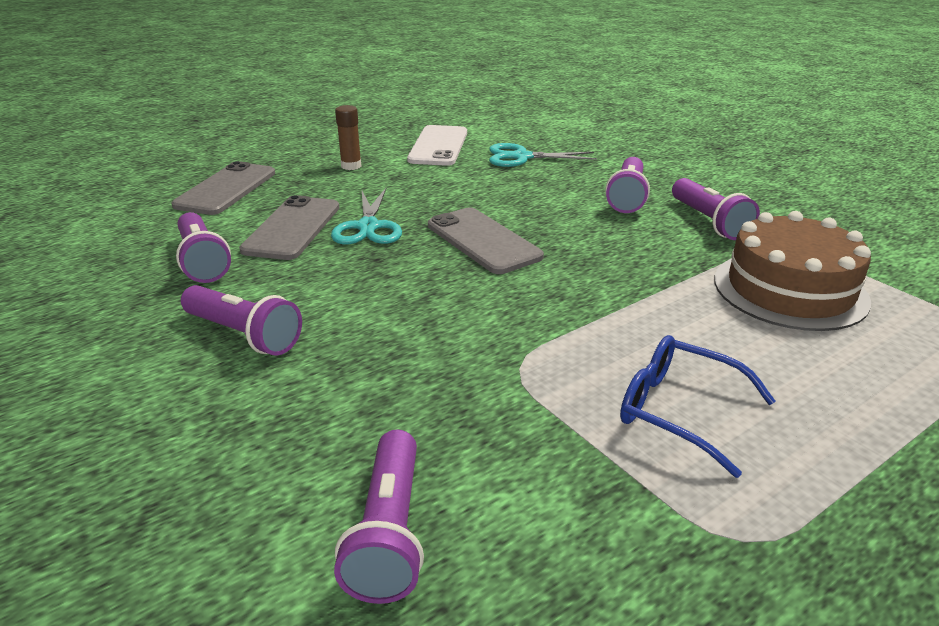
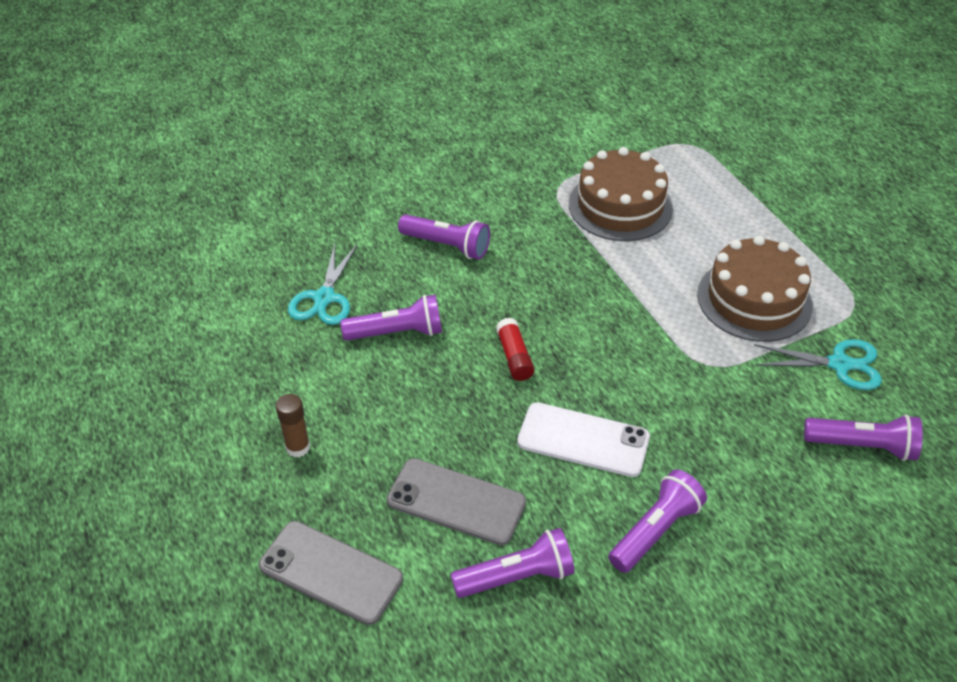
camera: 80 degrees left, 15 degrees up
turquoise scissors [331,188,402,245] -> turquoise scissors moved to [754,339,882,390]
white phone [407,125,467,166] -> white phone moved to [517,402,650,477]
grey phone [428,208,544,274] -> red glue stick [496,318,535,381]
blue glasses [620,335,775,478] -> brown cake [697,236,813,342]
purple flashlight [672,178,760,240] -> purple flashlight moved to [340,294,442,340]

